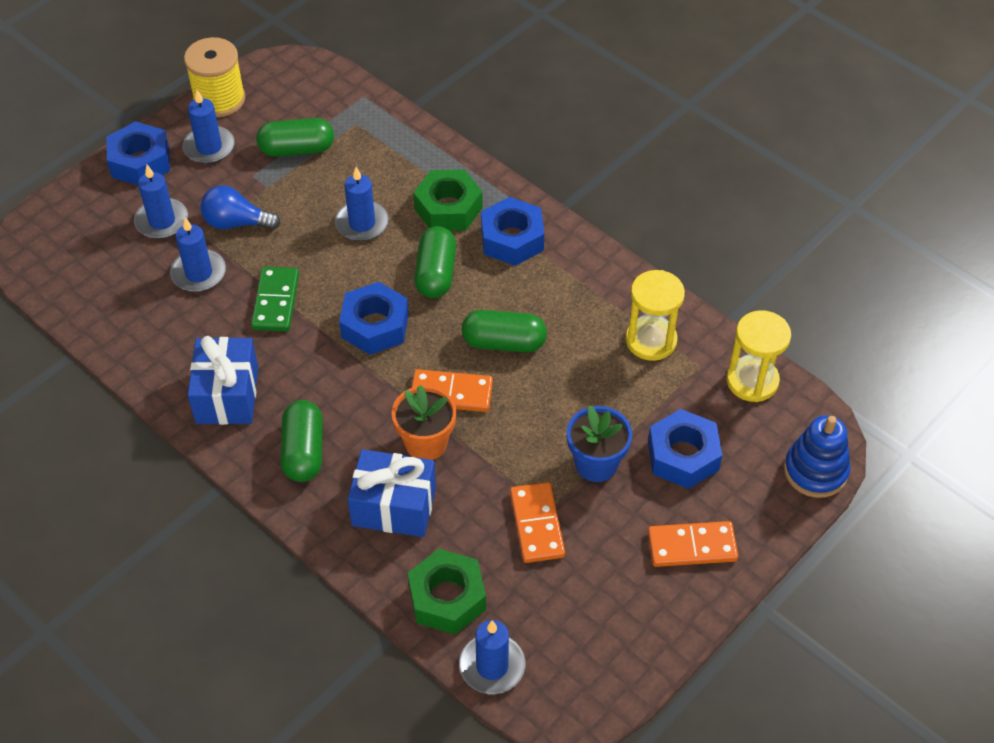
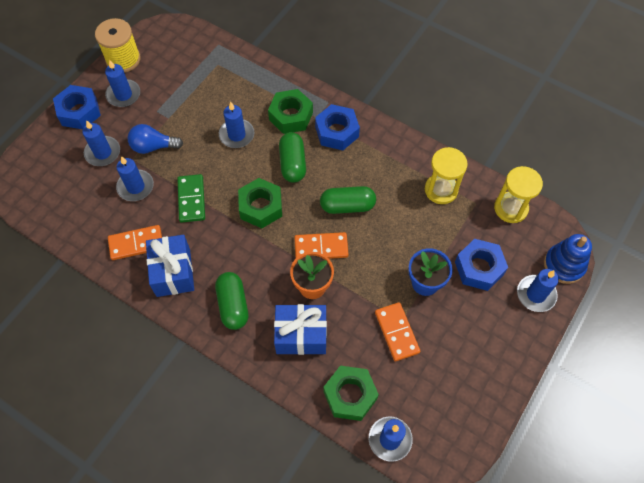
camera: 10 degrees left, 10 degrees up
green capsule [256,118,334,157] -> none
blue nut [339,282,409,355] -> green nut [238,178,282,228]
orange domino [648,521,738,567] -> orange domino moved to [108,225,162,260]
none -> blue candle [517,269,559,312]

